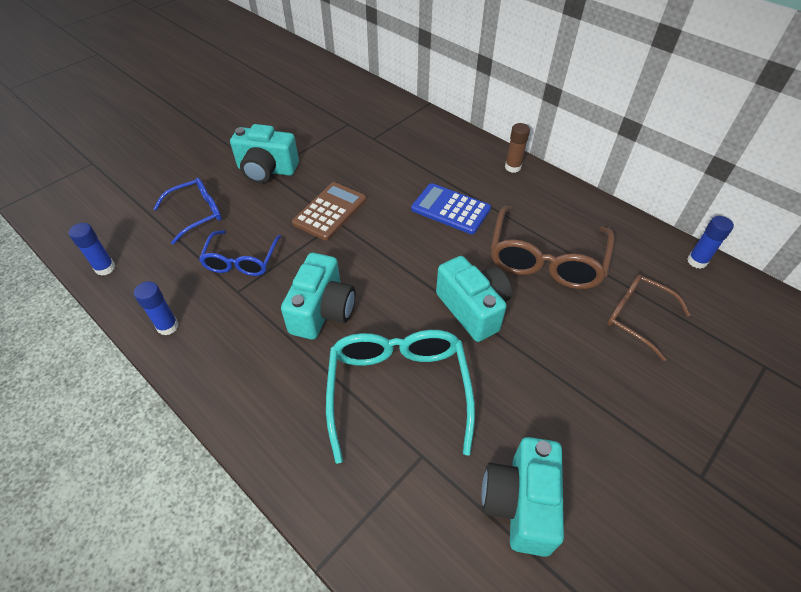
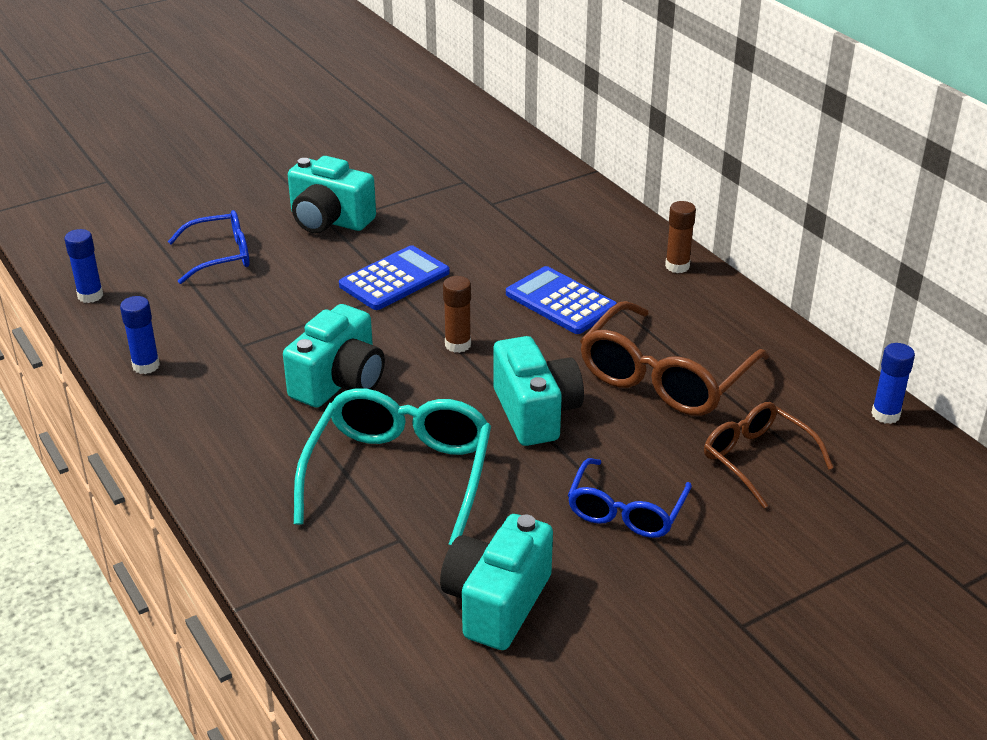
camera: 15 degrees right, 15 degrees down
blue glasses [199,230,281,276] -> blue glasses moved to [568,458,692,538]
brown calculator [292,182,366,240] -> blue calculator [339,245,450,310]
none -> brown glue stick [443,276,471,353]

